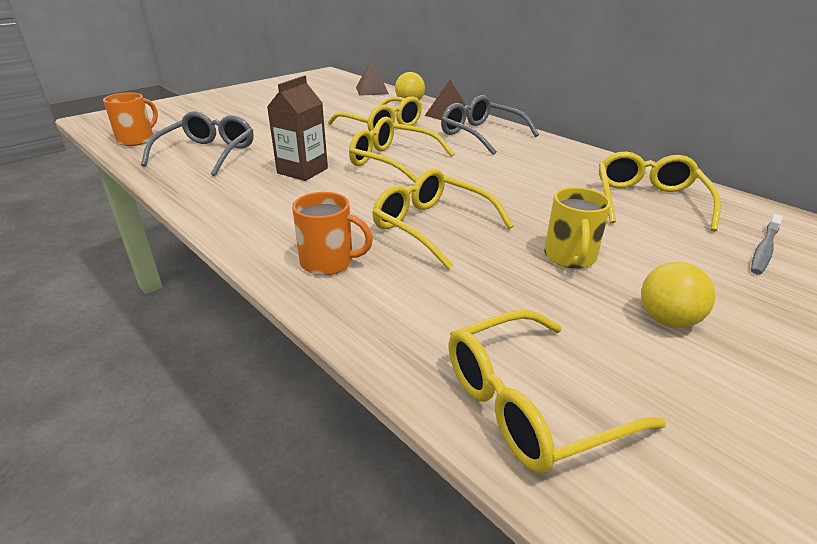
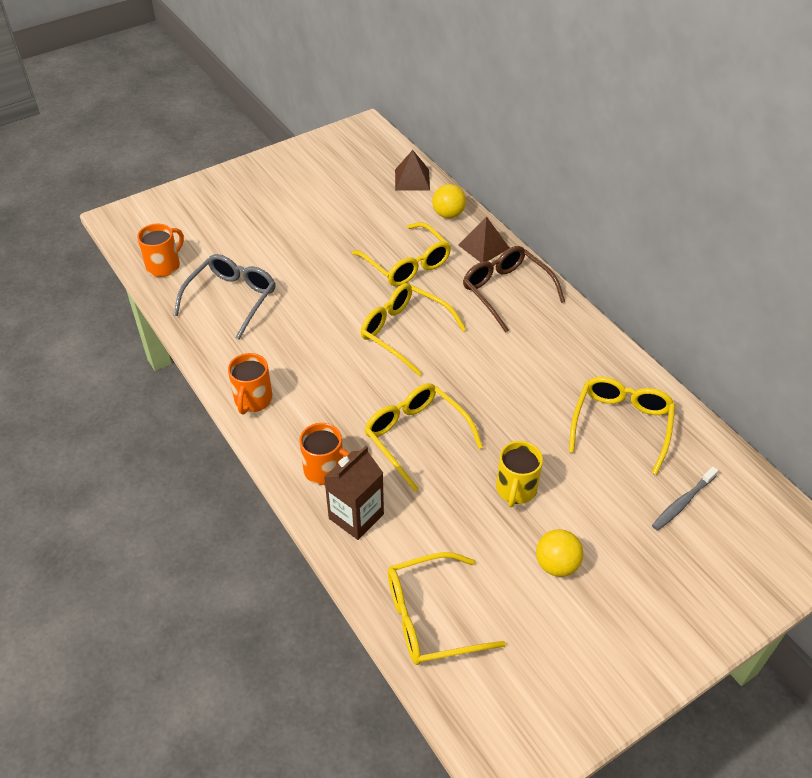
camera: 10 degrees right, 15 degrees up
brown carton [267,76,328,181] -> brown carton moved to [324,446,384,540]
grey glasses [441,95,539,155] -> brown glasses [463,246,565,333]
none -> orange mug [228,353,273,414]

